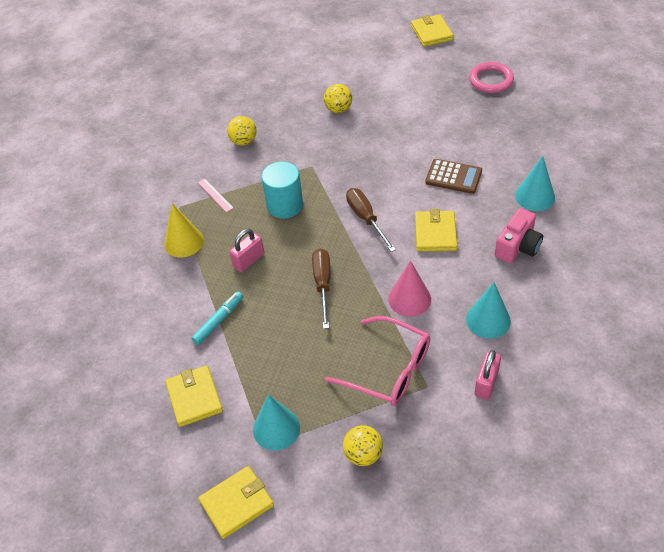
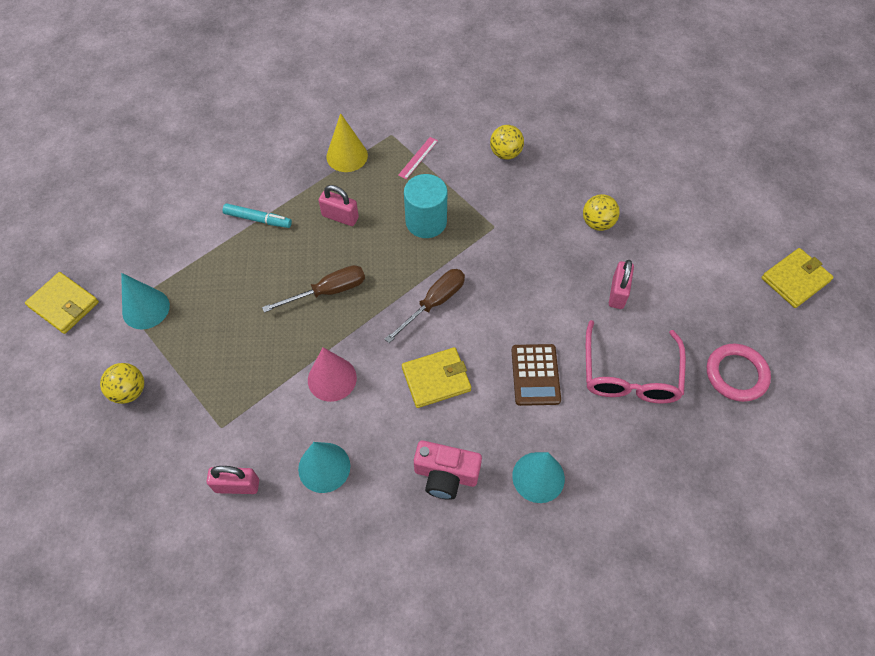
camera: 65 degrees right, 10 degrees up
yellow wallet [165,366,223,427] -> none
pink glasses [325,316,430,406] -> pink glasses moved to [586,320,686,404]
none -> pink padlock [609,260,634,309]

